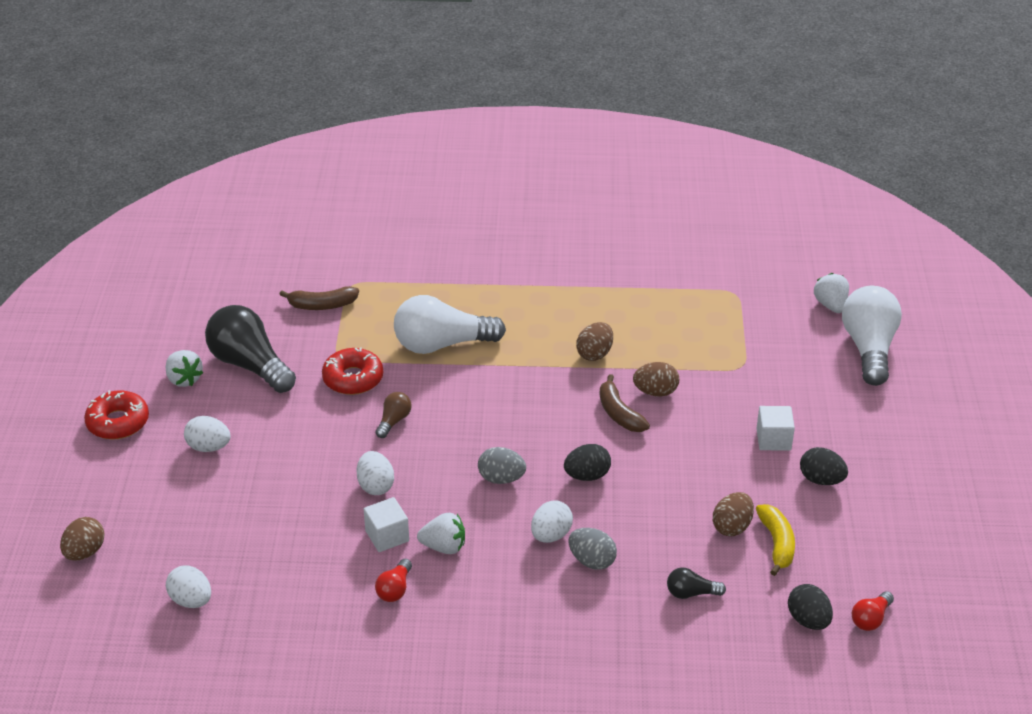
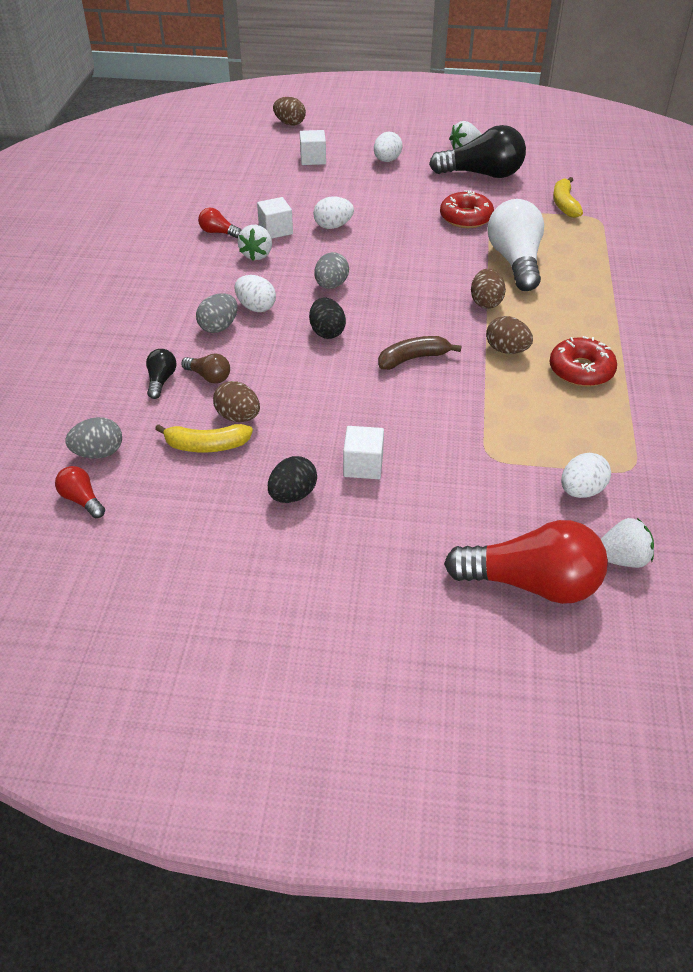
camera: 95 degrees right, 5 degrees up
red donut [84,390,149,439] -> red donut moved to [549,336,617,387]
white egg [166,565,211,608] -> white egg moved to [561,453,611,498]
black light bulb [205,305,296,393] -> black light bulb turned 45 degrees clockwise [429,125,526,178]
brown banana [279,286,359,310] -> yellow banana [553,177,583,218]
brown light bulb [376,392,412,438] -> brown light bulb moved to [181,354,230,384]
brown egg [633,362,679,397] -> brown egg moved to [471,269,506,309]
black egg [788,584,833,630] -> grey egg [65,417,122,459]
white light bulb [842,286,902,386] -> red light bulb [444,520,608,604]
none -> white cube [300,130,326,165]

